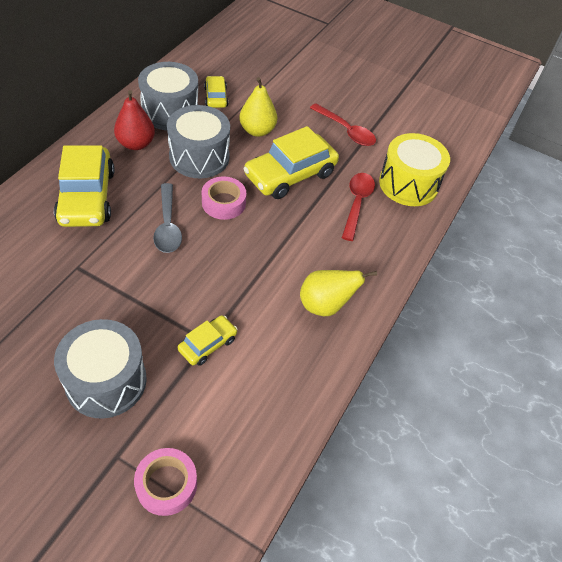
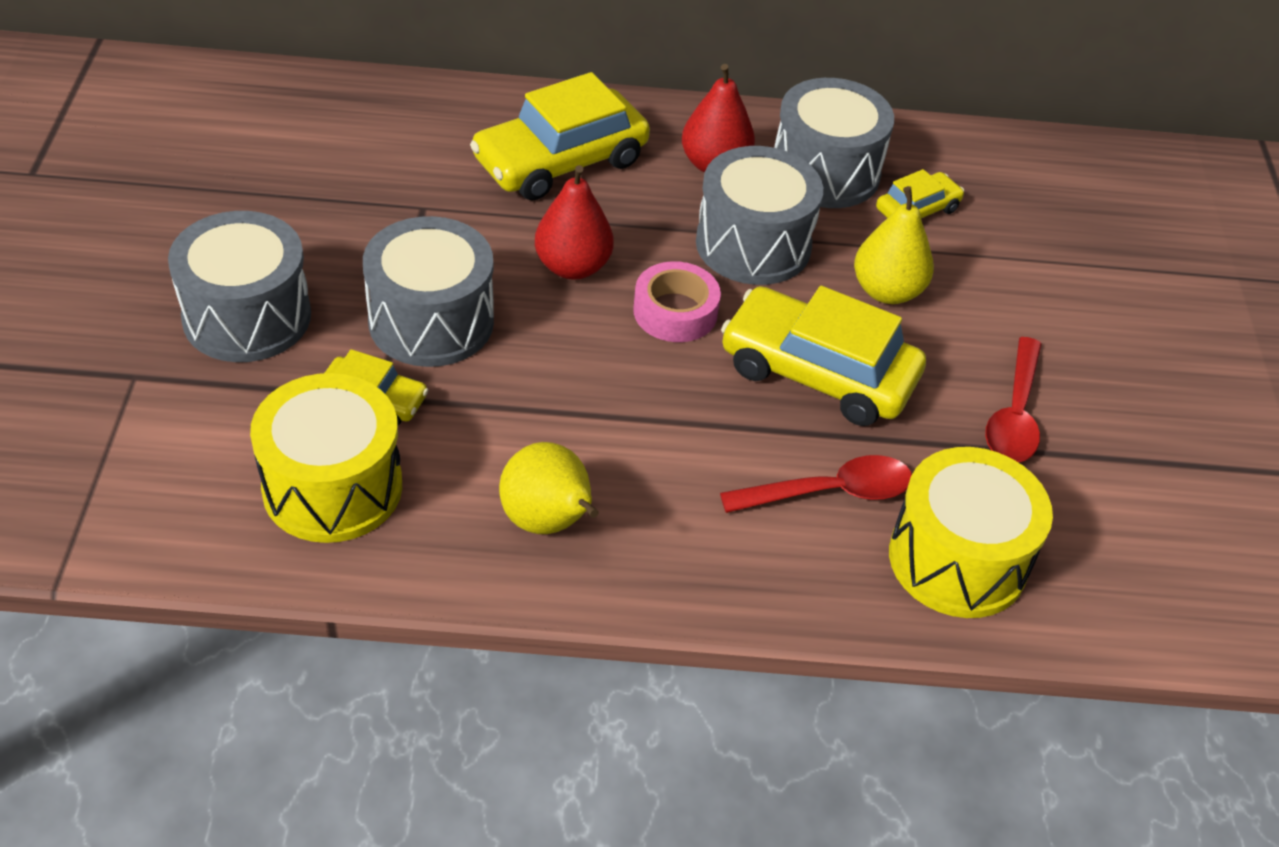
camera: 65 degrees right, 5 degrees down
pink tape [134,448,197,516] -> none
grey spoon [153,183,182,253] -> red pear [535,165,614,280]
none -> yellow drum [250,373,402,543]
none -> grey drum [363,216,494,367]

